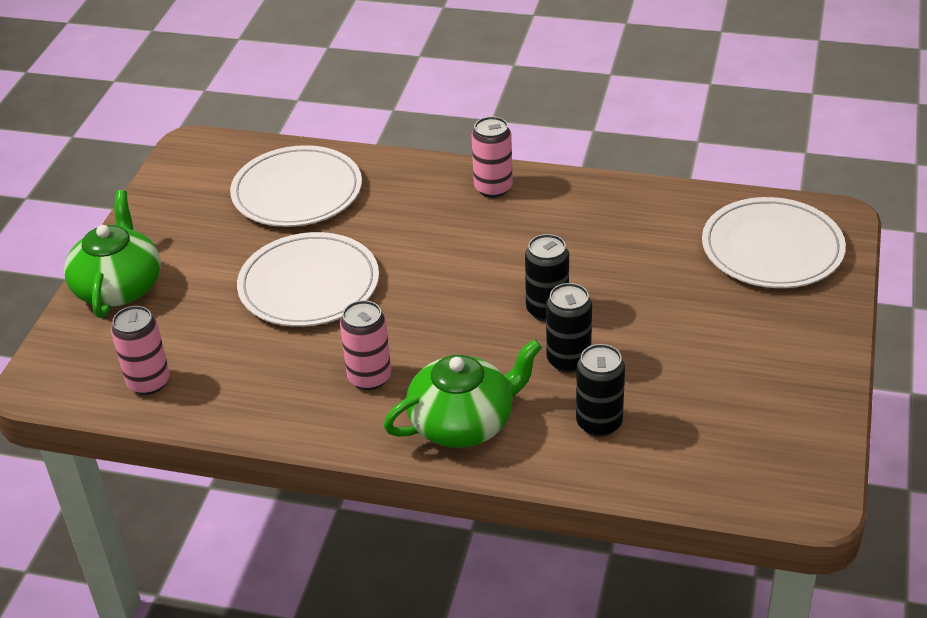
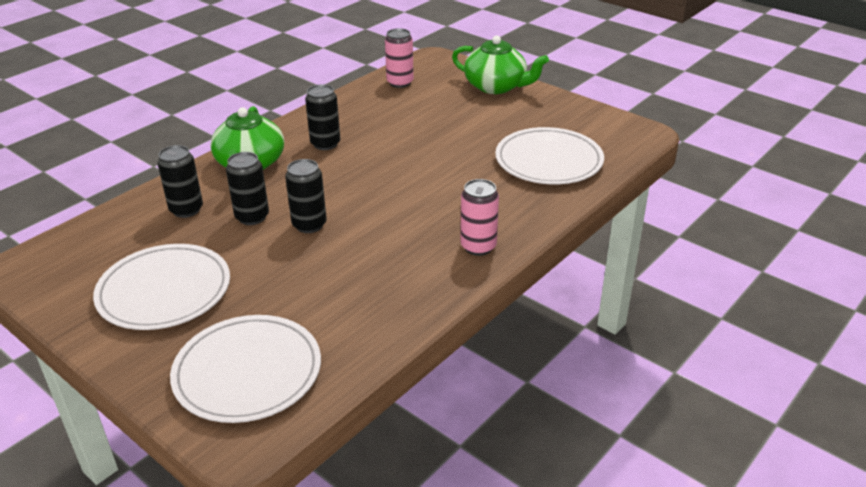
camera: 115 degrees right, 5 degrees down
white plate [237,232,379,327] -> white plate moved to [93,244,230,330]
pink can [340,300,391,390] -> black can [305,84,340,150]

